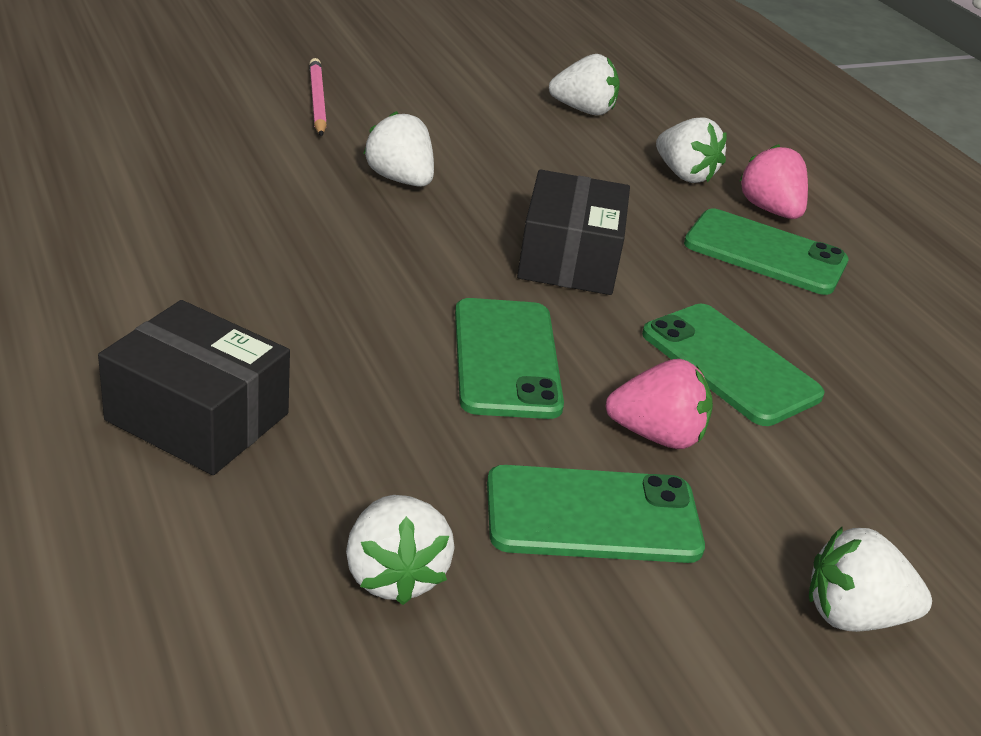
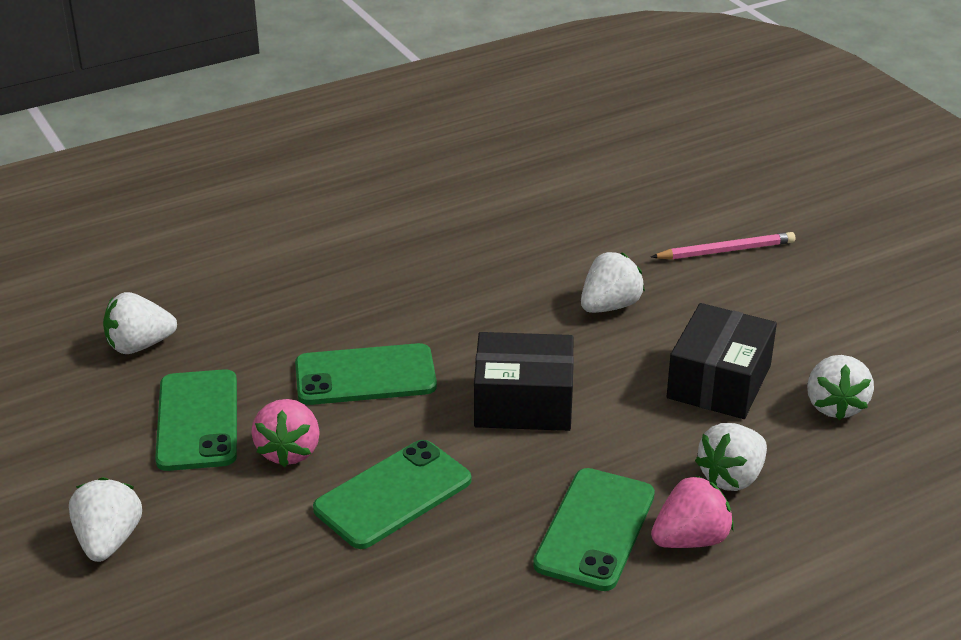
camera: 90 degrees right, 0 degrees up
black box [98,300,290,475] -> black box moved to [667,303,777,419]

